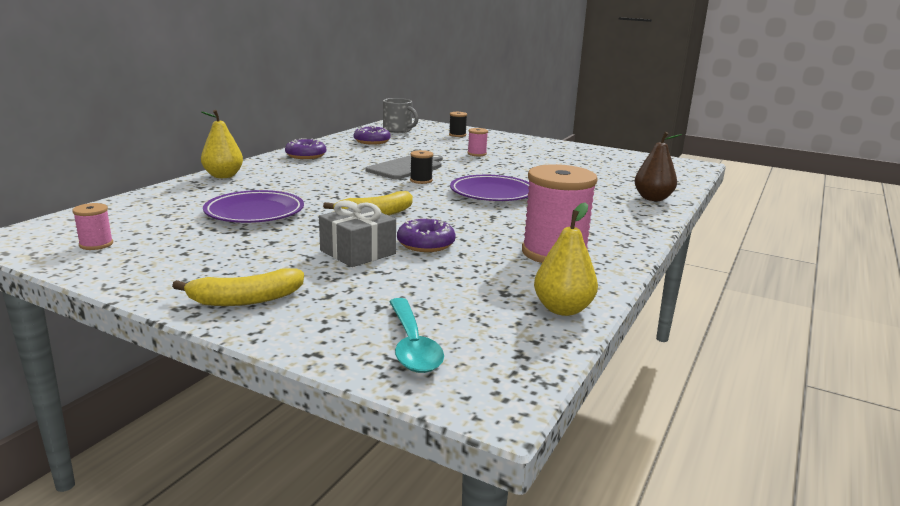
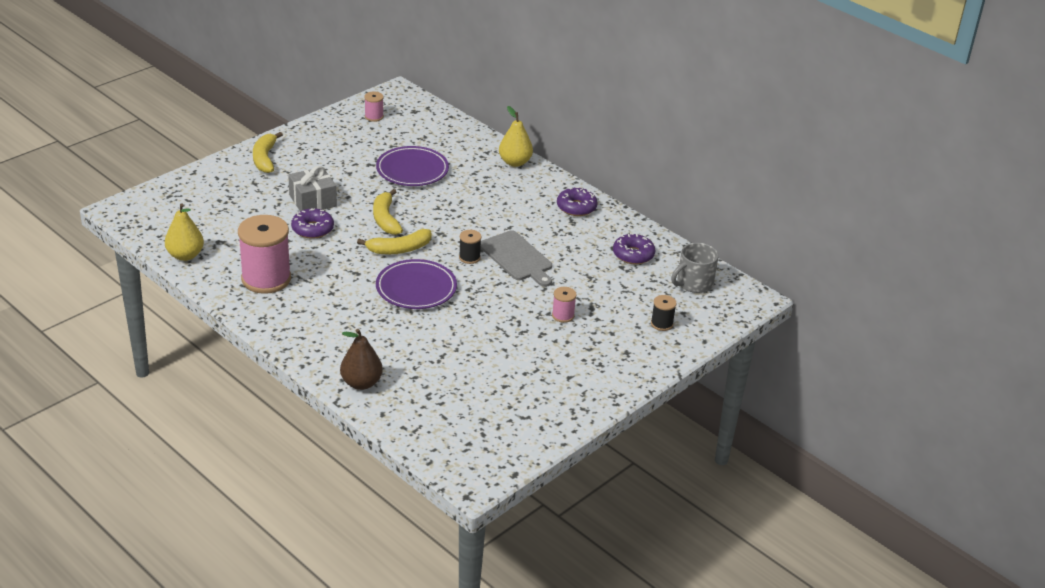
camera: 105 degrees right, 15 degrees up
turquoise spoon [389,298,444,373] -> none
none -> yellow banana [357,229,432,254]

